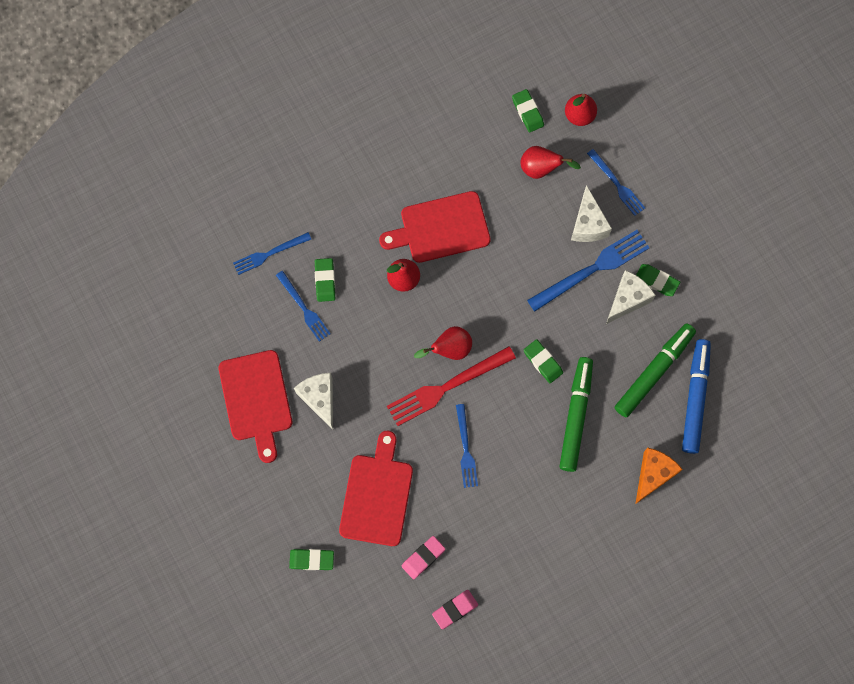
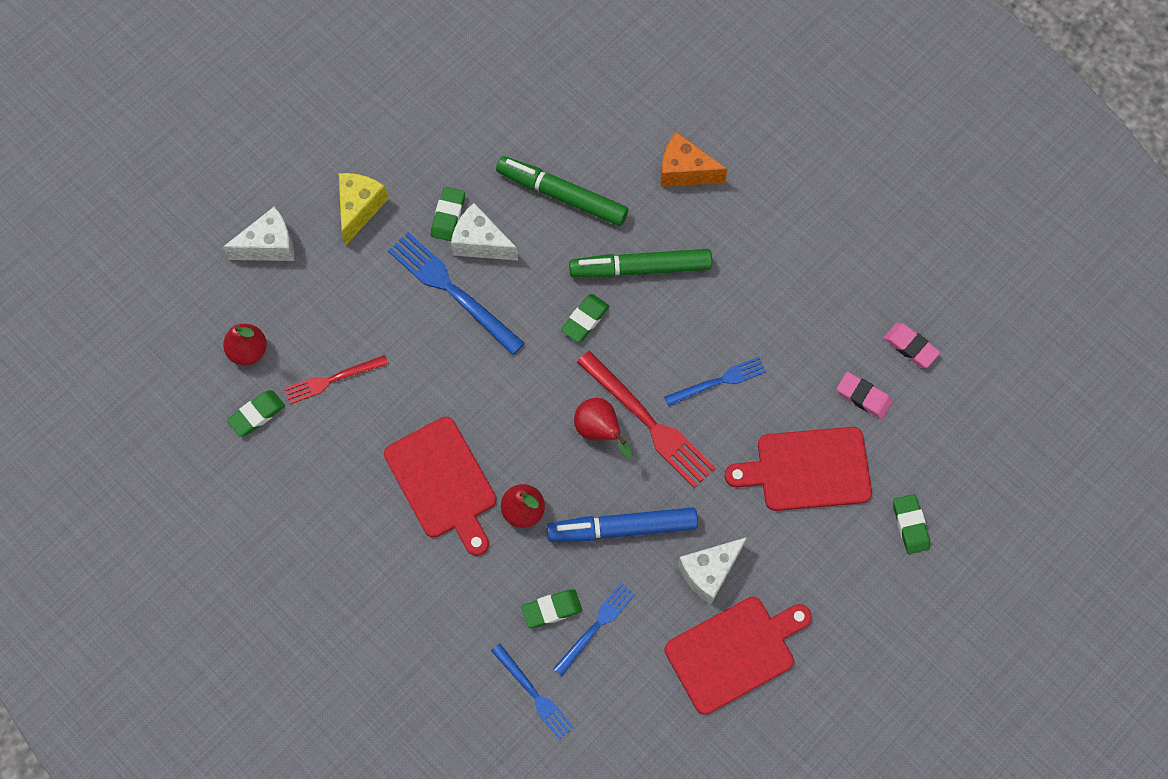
camera: 105 degrees left, 5 degrees down
red pear [520,146,581,179] -> red fork [284,355,388,404]
white cheese [571,185,612,242] -> white cheese moved to [223,207,294,261]
blue fork [587,149,645,216] -> none
blue marker [682,339,711,454] -> blue marker moved to [547,507,698,542]
none -> yellow cheese [339,173,388,245]

